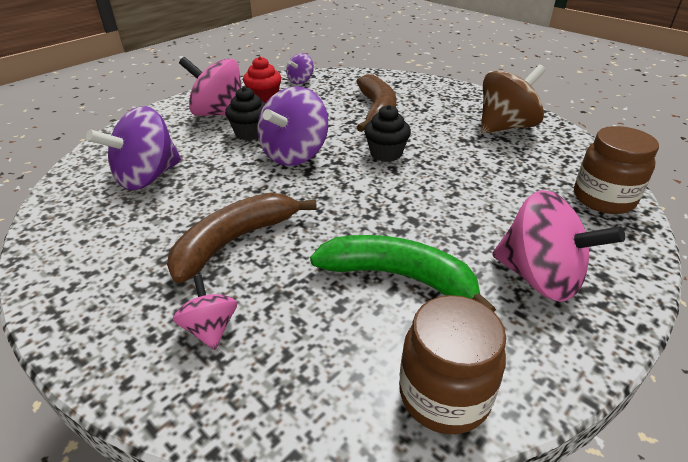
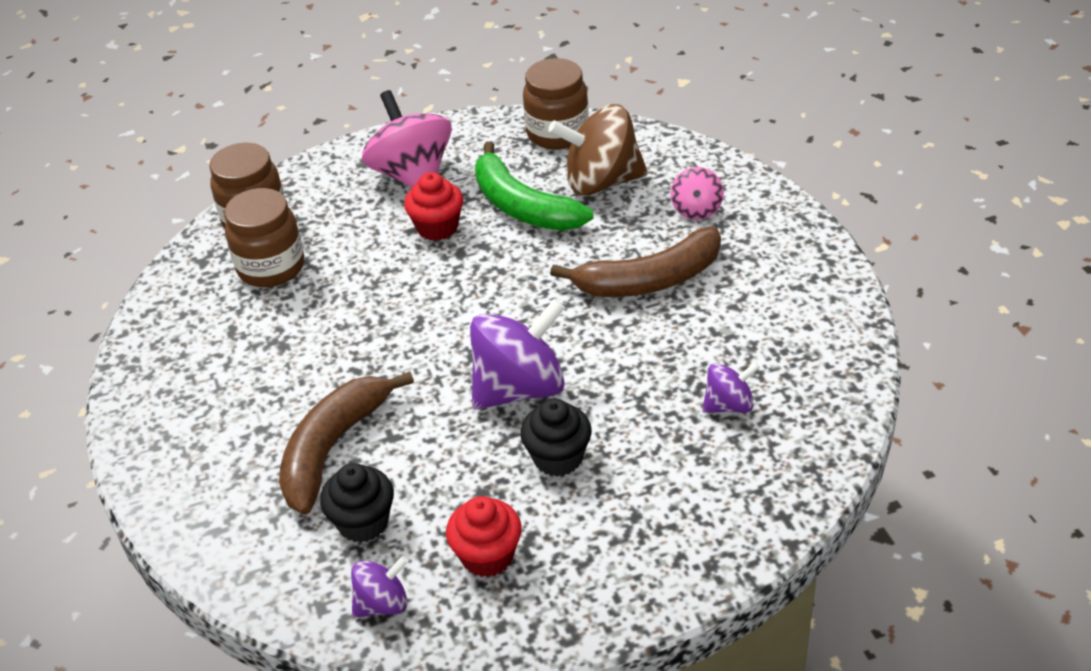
camera: 150 degrees left, 5 degrees up
purple spinning top [86,106,181,190] -> purple spinning top [702,362,760,413], size x0.52
pink spinning top [179,57,242,116] -> none
black cupcake [364,105,411,162] -> black cupcake moved to [320,463,394,543]
brown spinning top [481,65,546,134] -> brown spinning top moved to [548,104,648,195]
none -> brown jar [224,188,304,287]
none -> red cupcake [404,172,463,241]

